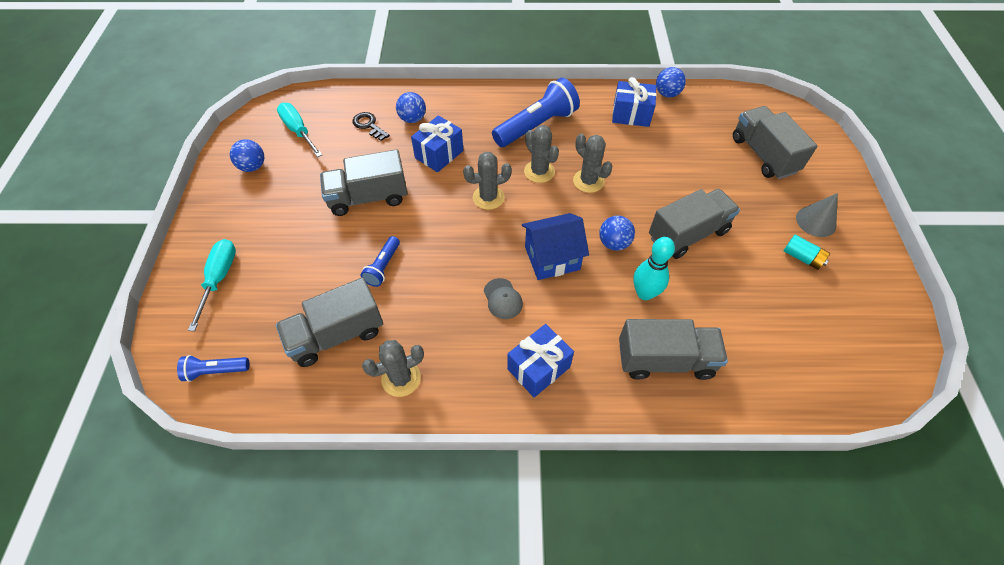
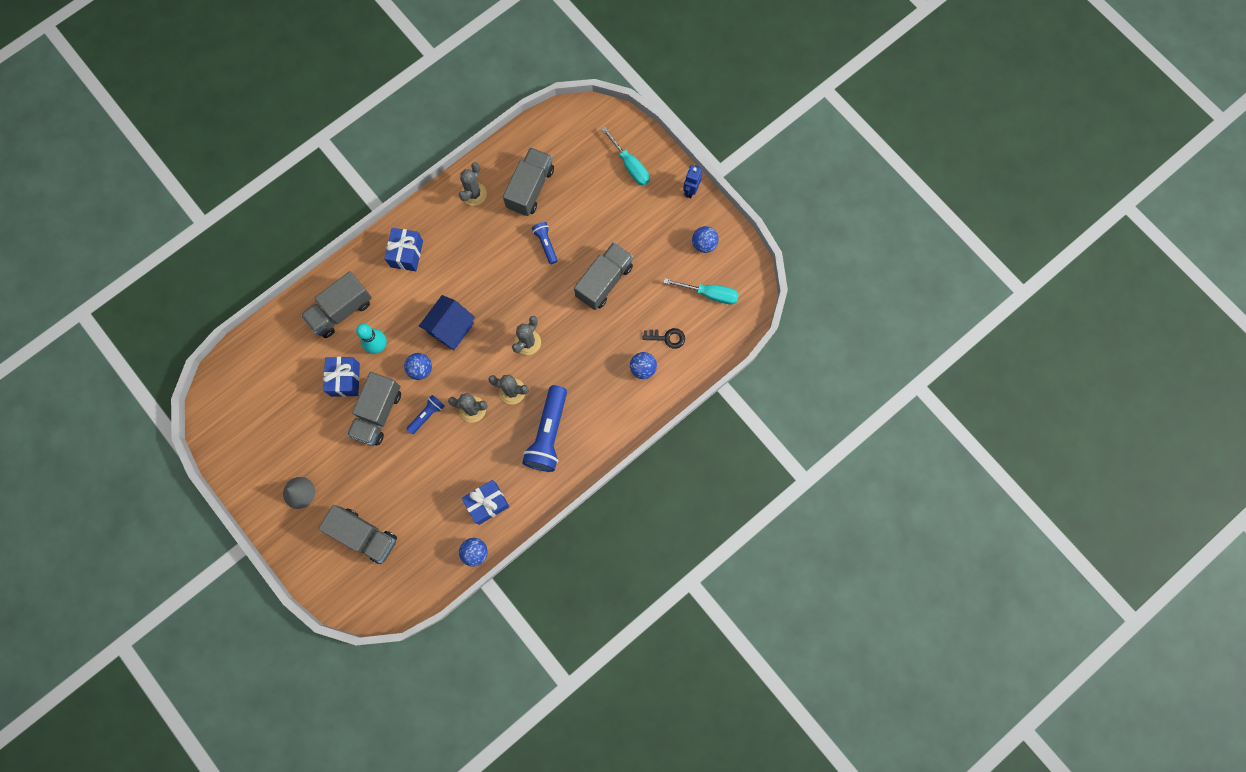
camera: 140 degrees right, 20 degrees up
blue flashlight [177,355,250,382] -> blue flashlight moved to [406,395,444,434]
blue gift [411,115,464,172] -> blue gift moved to [323,357,360,397]
grey cap [484,278,523,319] -> none
turquoise battery [783,235,830,270] -> none
none -> blue robot [683,165,702,198]

